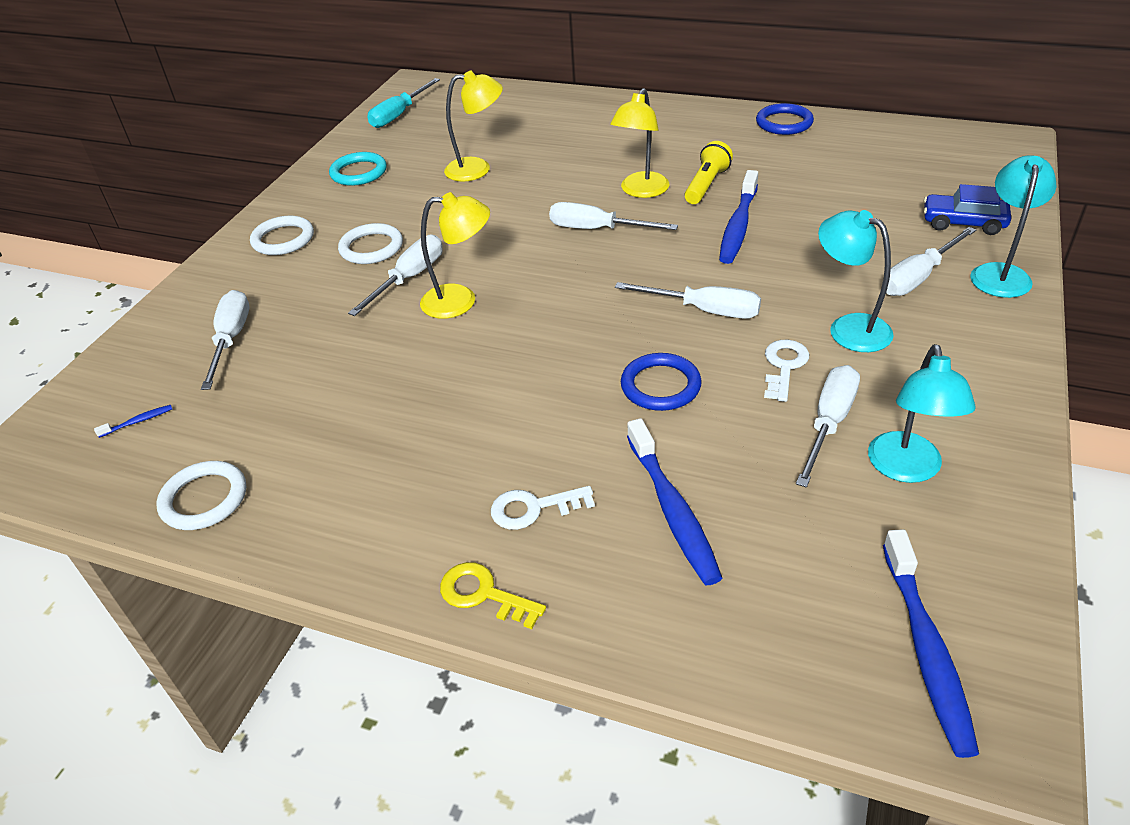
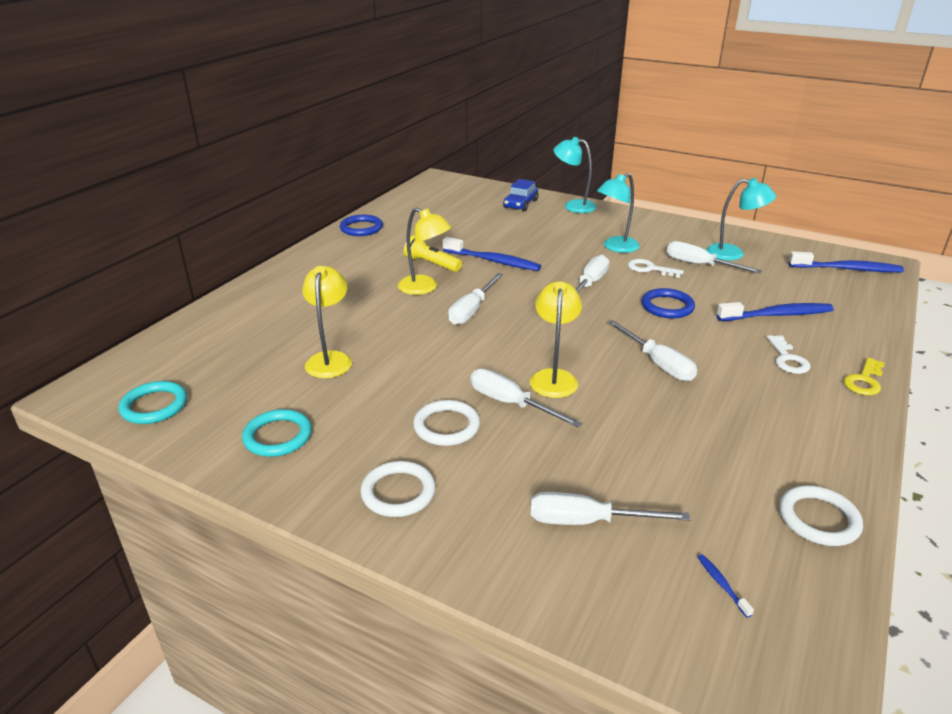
camera: 85 degrees left, 10 degrees down
turquoise screwdriver [367,78,440,128] -> turquoise ring [119,381,187,424]
white screwdriver [886,227,976,296] -> white screwdriver moved to [608,320,697,381]

